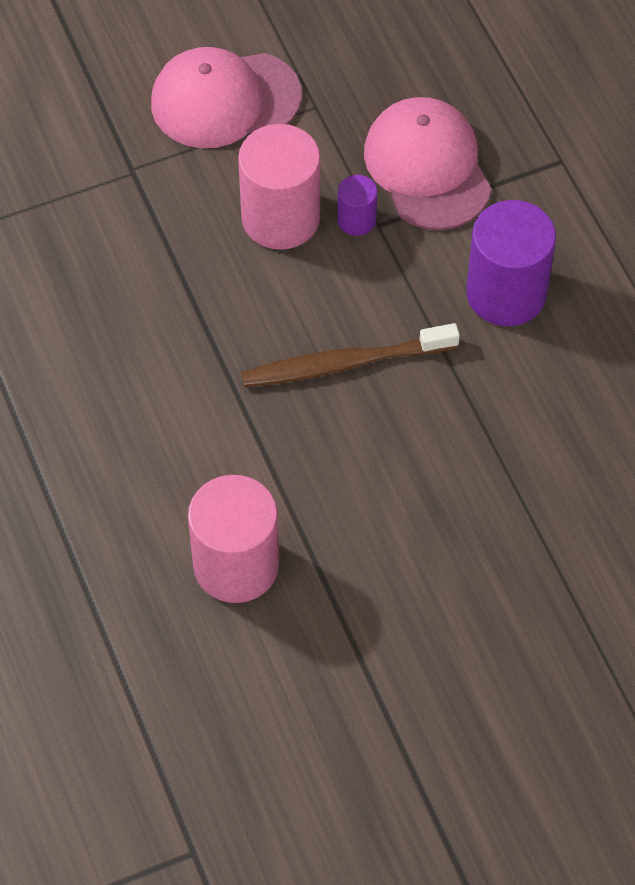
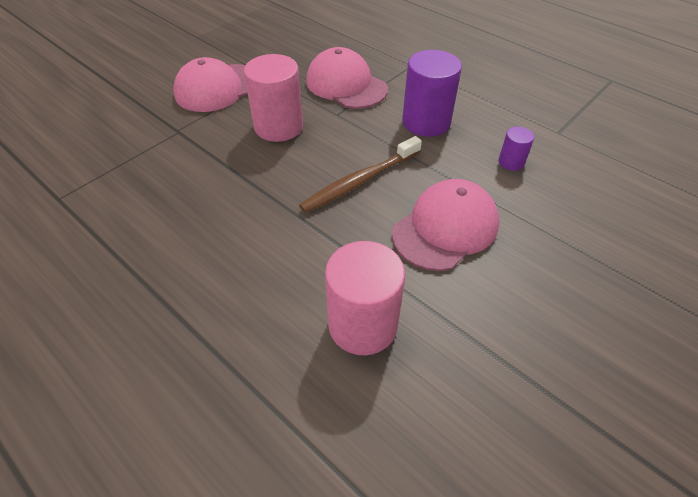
camera: 25 degrees left, 10 degrees down
purple cylinder [337,175,377,236] -> purple cylinder moved to [499,127,534,171]
none -> pink cap [392,179,499,271]

